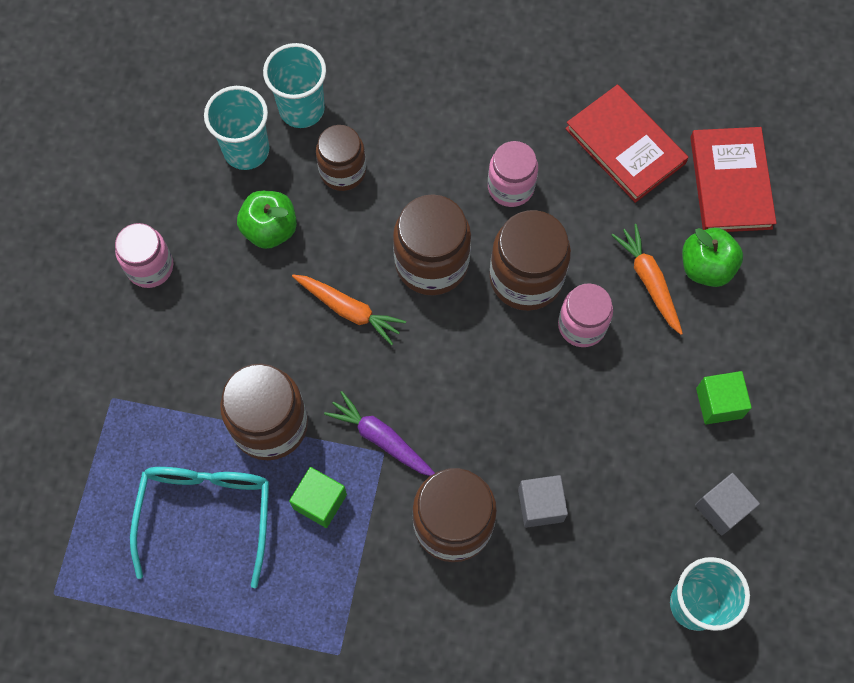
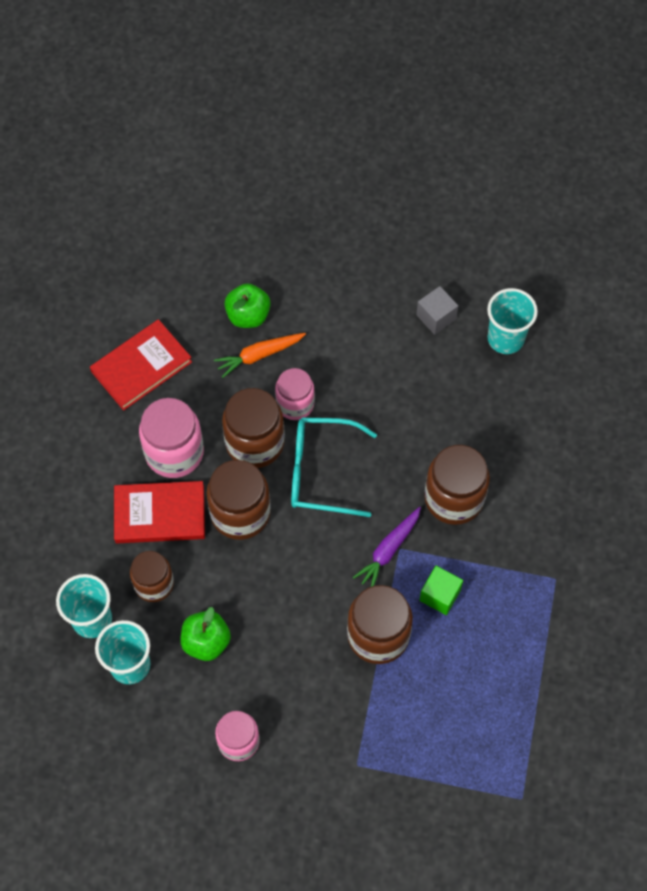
camera: 90 degrees left, 5 degrees down
turquoise glasses [130,467,269,588] -> turquoise glasses moved to [291,418,377,517]
orange carrot [292,275,406,345] -> none
pink jar [488,141,538,207] -> pink jar [139,398,204,478], size x1.53
grey cube [518,475,568,528] -> none
red book [690,127,777,232] -> red book moved to [114,481,205,543]
green cube [696,371,752,425] -> none

